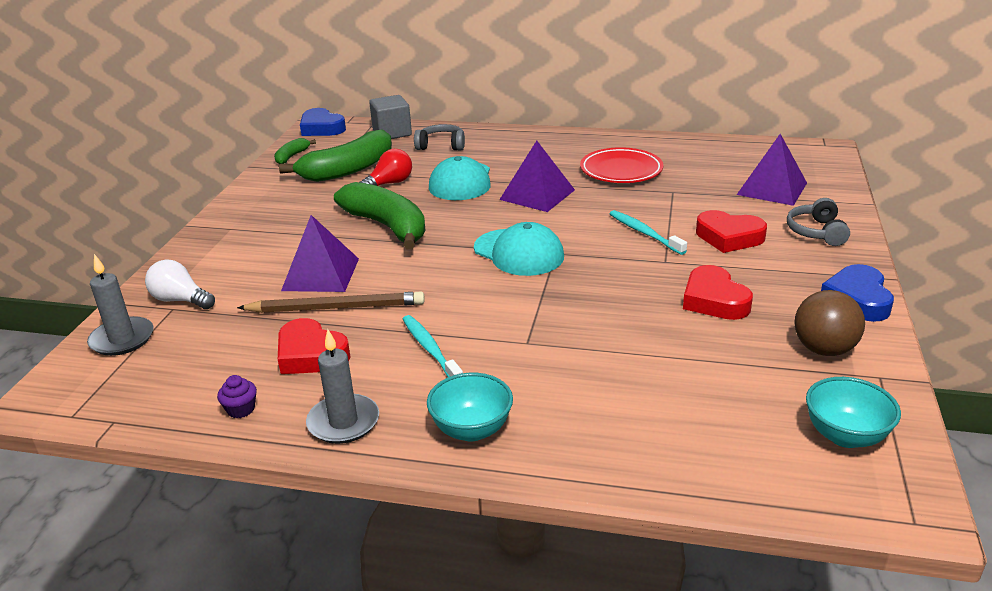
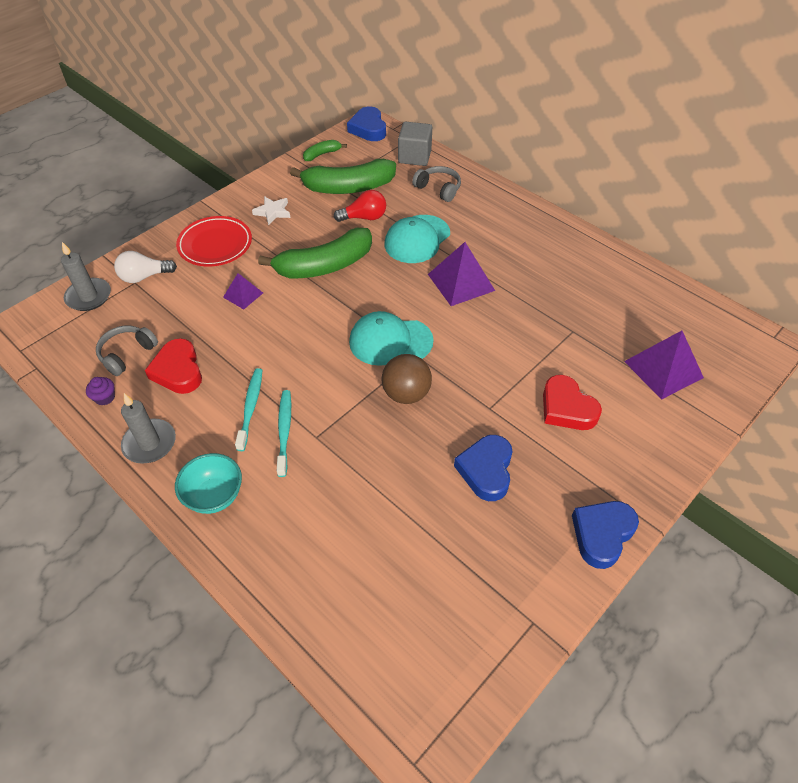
camera: 30 degrees right, 20 degrees up
white light bulb [145,259,215,309] -> white light bulb turned 75 degrees counterclockwise [114,251,177,283]
brown pencil [237,292,425,313] -> none
purple pyramid [281,215,359,292] -> purple pyramid [223,273,263,309], size x0.56
green banana [334,182,425,249] -> green banana turned 75 degrees clockwise [258,228,372,279]
turquoise cap [474,222,564,276] -> turquoise cap turned 105 degrees clockwise [349,311,434,366]
red plate [580,147,664,183] -> red plate moved to [176,216,252,266]
turquoise toothbrush [610,210,687,255] -> turquoise toothbrush moved to [277,390,291,477]
red heart [683,265,753,320] -> blue heart [454,435,513,501]
grey headphones [787,198,850,246] -> grey headphones moved to [96,325,158,376]
brown ball [794,290,865,356] -> brown ball moved to [382,354,432,404]
turquoise bowl [806,377,901,448] -> none
none -> white star [252,196,290,226]

